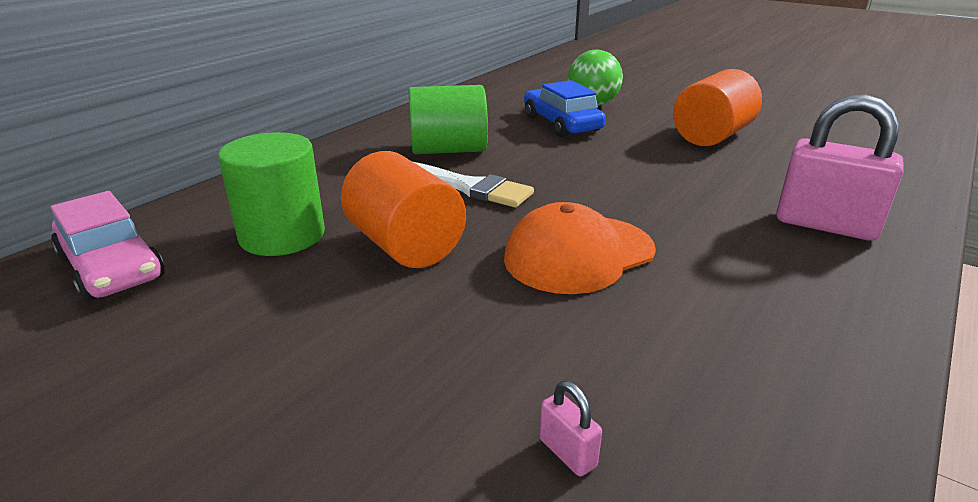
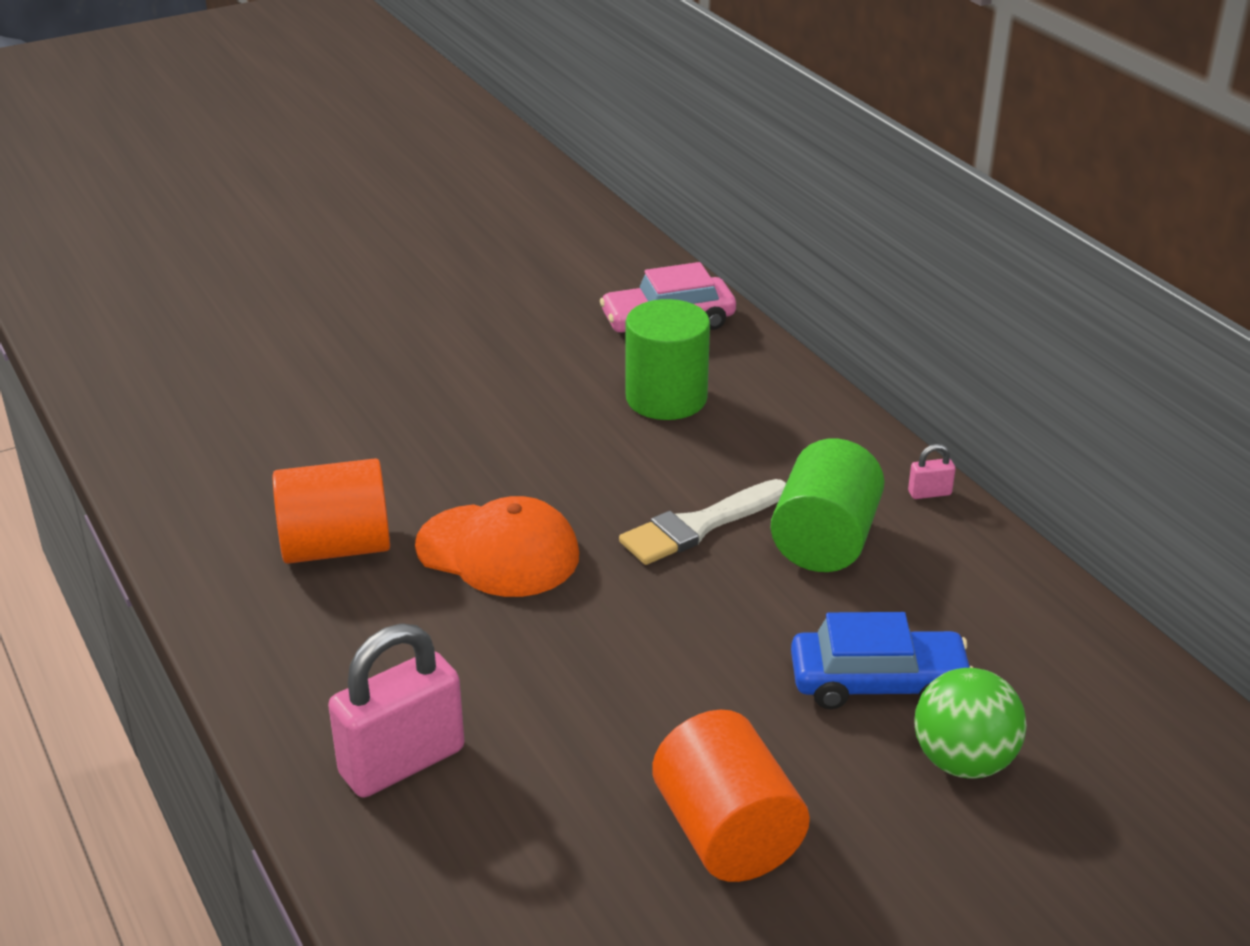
camera: 115 degrees right, 5 degrees up
orange cylinder [341,151,466,268] -> orange cylinder moved to [273,458,390,564]
orange cap [504,202,656,294] -> orange cap turned 120 degrees clockwise [415,496,579,597]
pink padlock [540,381,602,476] -> pink padlock moved to [908,444,956,499]

